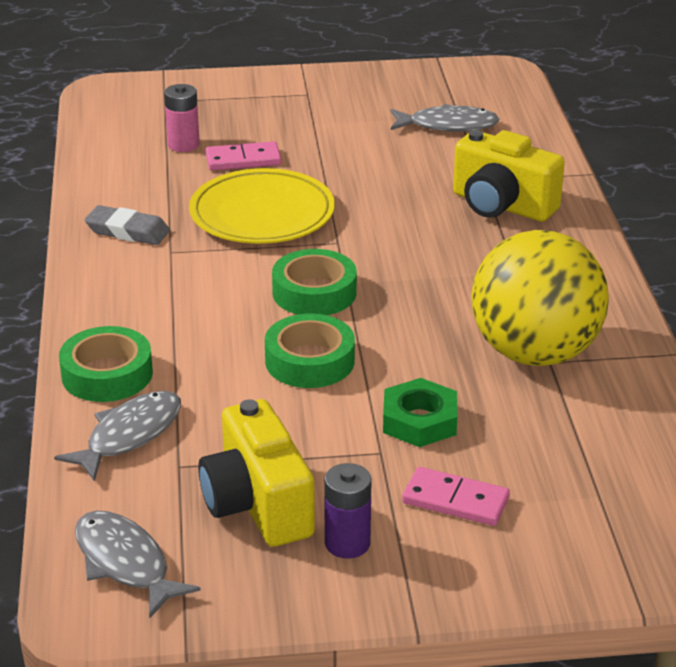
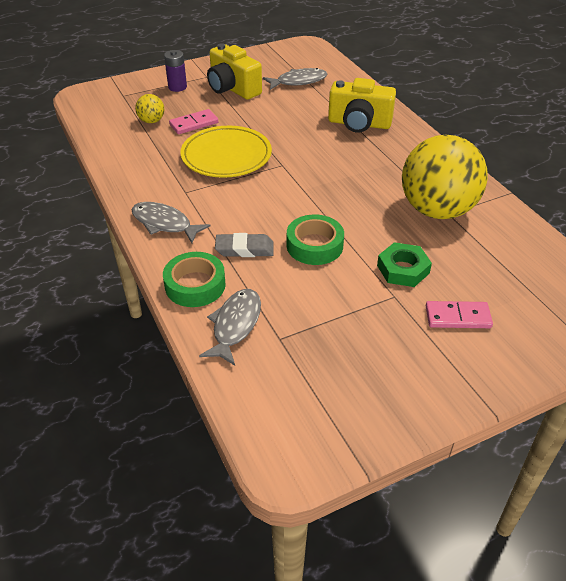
camera: 20 degrees left, 10 degrees up
grey fish [75,511,201,618] -> grey fish moved to [131,202,210,243]
grey eraser [84,205,170,245] -> grey eraser moved to [215,233,274,257]
pink battery [164,84,200,152] -> yellow ball [135,94,164,123]
yellow camera [198,399,315,547] -> yellow camera moved to [207,43,262,100]
green tape [272,249,357,315] -> none
purple battery [324,463,372,558] -> purple battery moved to [164,50,187,92]

